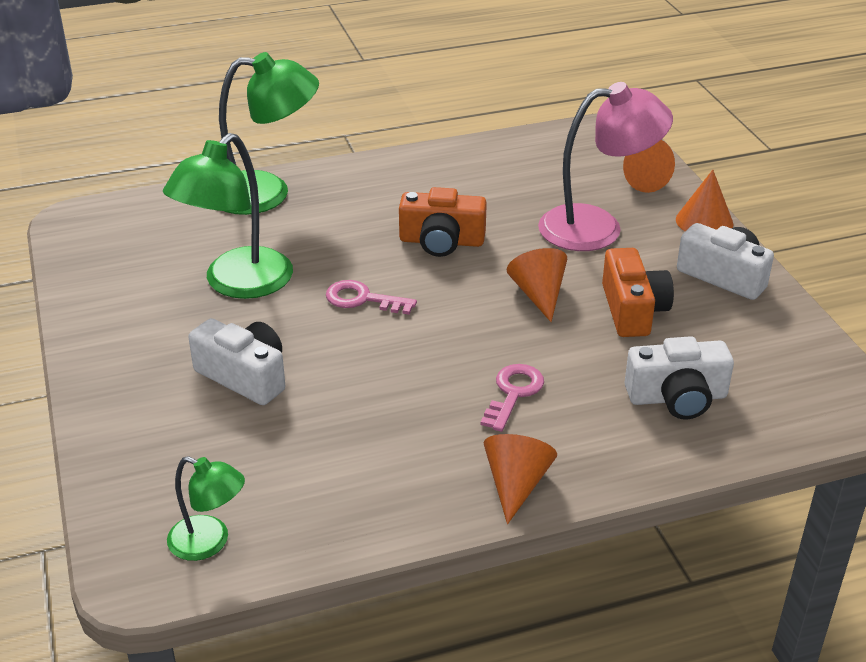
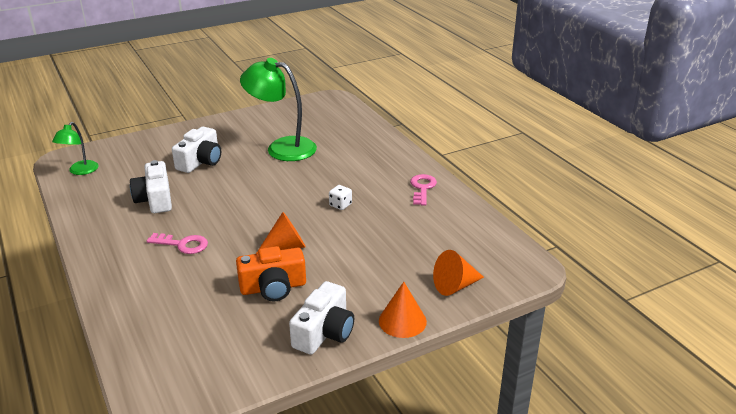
camera: 80 degrees right, 5 degrees down
green lamp [219,52,319,215] -> none
pink key [326,280,417,315] -> pink key moved to [410,174,437,206]
orange camera [399,187,487,257] -> white dice [329,185,352,210]
orange cone [484,434,557,524] -> none
pink lamp [538,82,673,251] -> none
white camera [625,336,734,419] -> white camera moved to [130,160,172,213]

